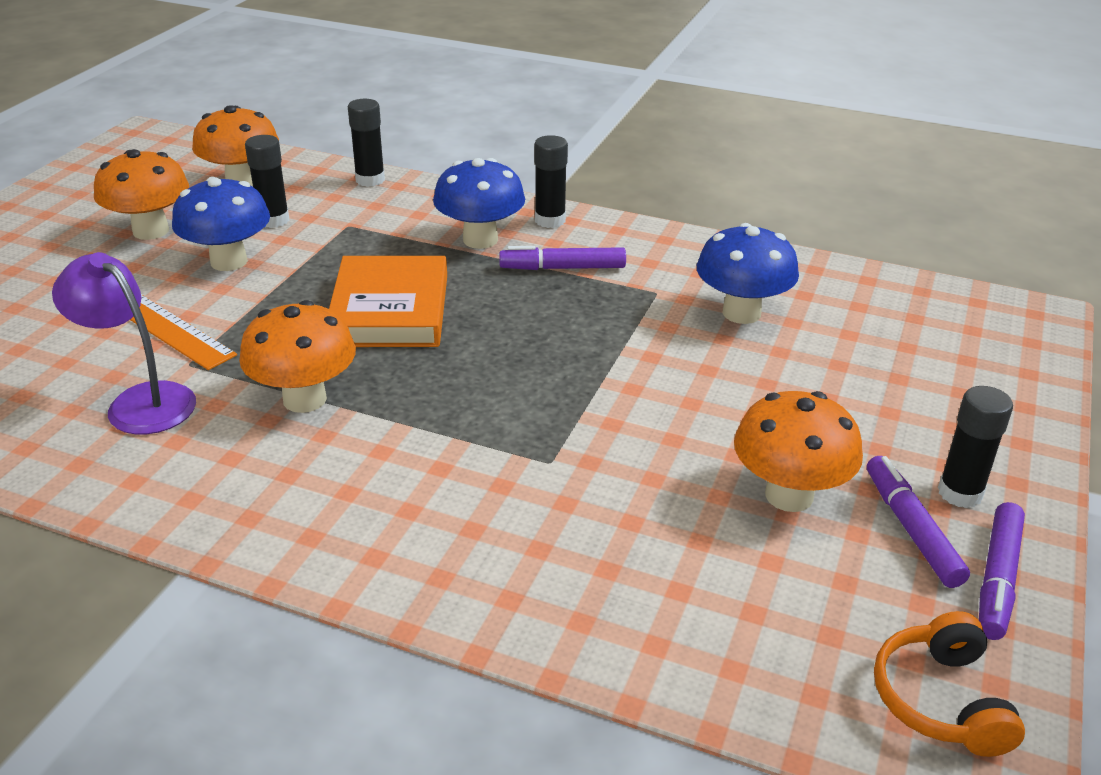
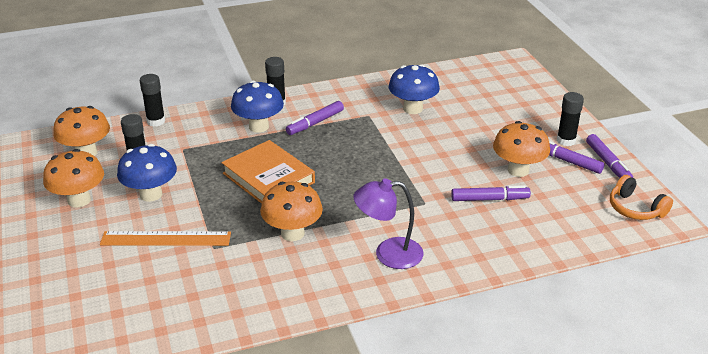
camera: 40 degrees left, 0 degrees up
purple lamp [52,252,196,434] -> purple lamp moved to [353,178,423,269]
none -> purple marker [451,185,531,201]

